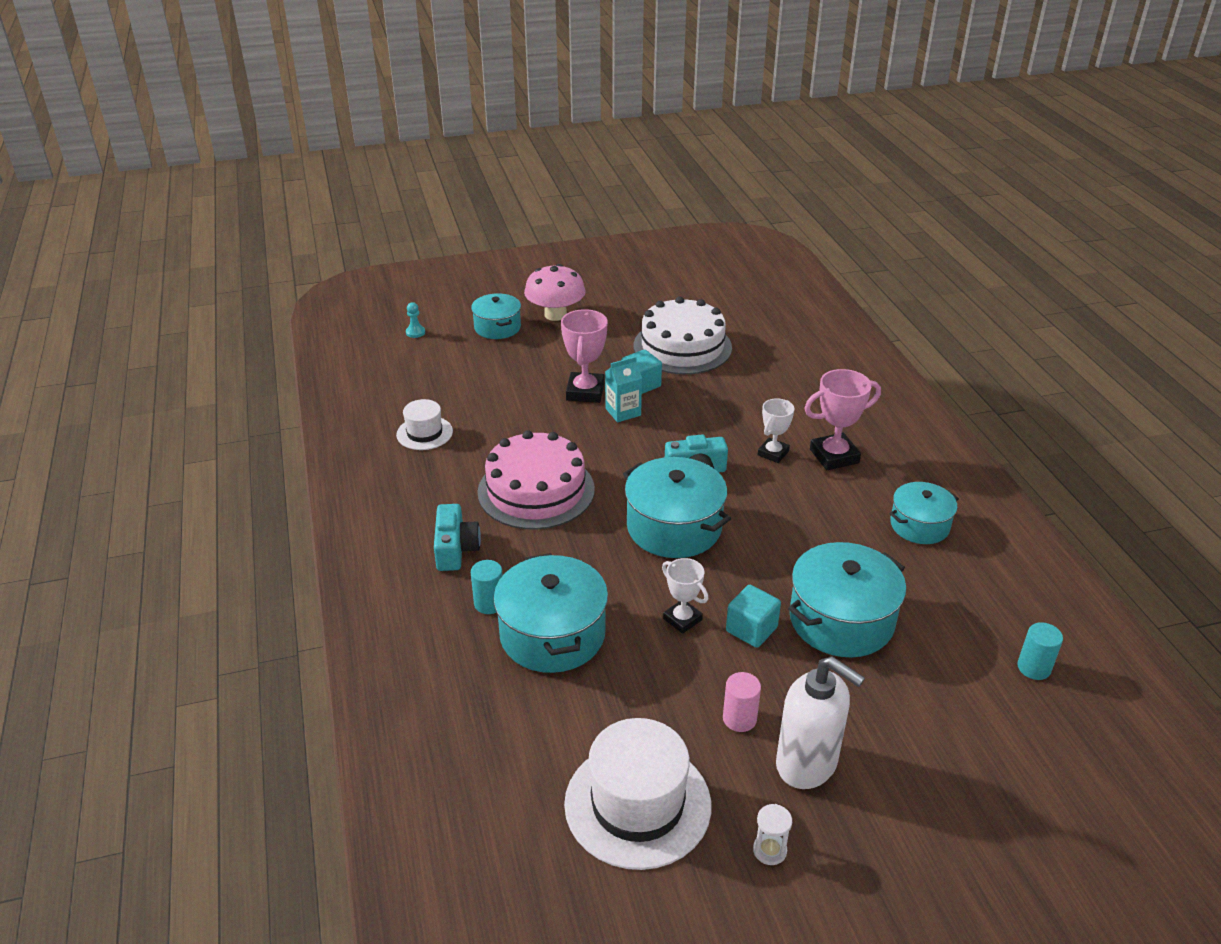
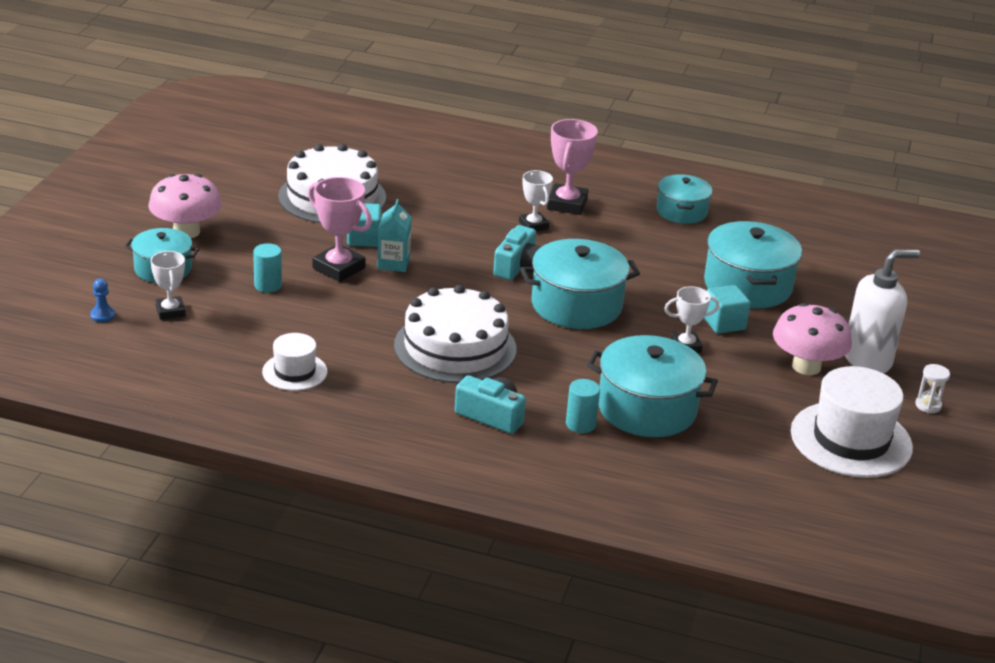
camera: 60 degrees left, 5 degrees down
turquoise pawn [406,302,425,338] -> blue pawn [90,279,115,323]
pink cake [477,430,595,530] -> white cake [394,285,516,383]
pink cylinder [723,672,761,732] -> pink mushroom [773,303,852,375]
turquoise cylinder [1017,622,1063,680] -> turquoise cylinder moved to [253,243,282,293]
none -> white trophy [151,251,186,320]

